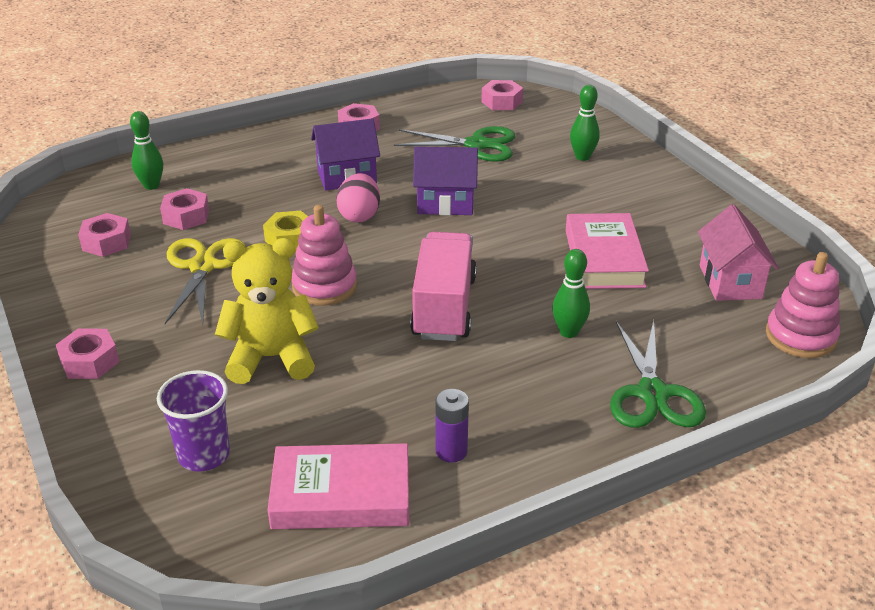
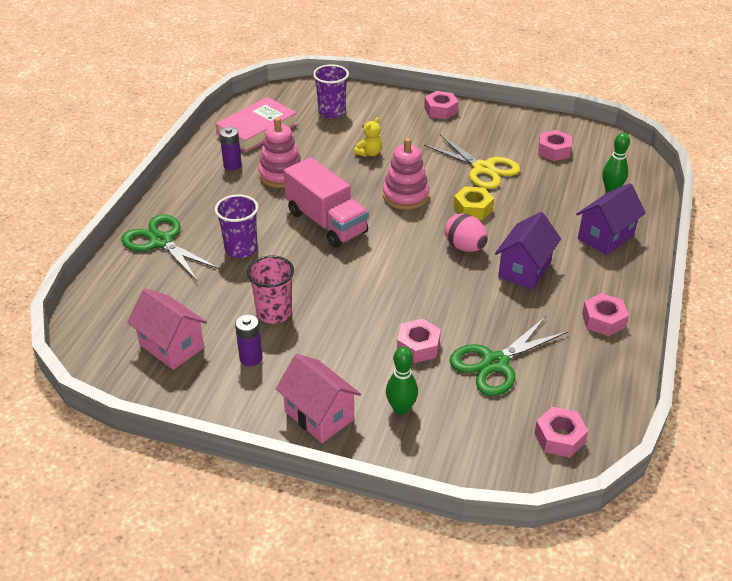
camera: 135 degrees right, 5 degrees up
pink nut [160,188,209,230] -> pink nut moved to [397,319,441,363]
yellow teddy bear [215,238,319,384] -> yellow teddy bear [354,117,382,157], size x0.48
purple house [413,146,478,215] -> purple house moved to [576,183,646,255]
green bowling pin [552,249,590,338] -> purple cup [215,194,258,258]
pink book [566,213,649,289] -> pink cup [247,255,294,324]
pink stacking toy [766,252,840,358] -> pink stacking toy moved to [258,117,302,188]
none -> purple battery [235,314,263,366]
none -> pink house [276,354,361,443]

